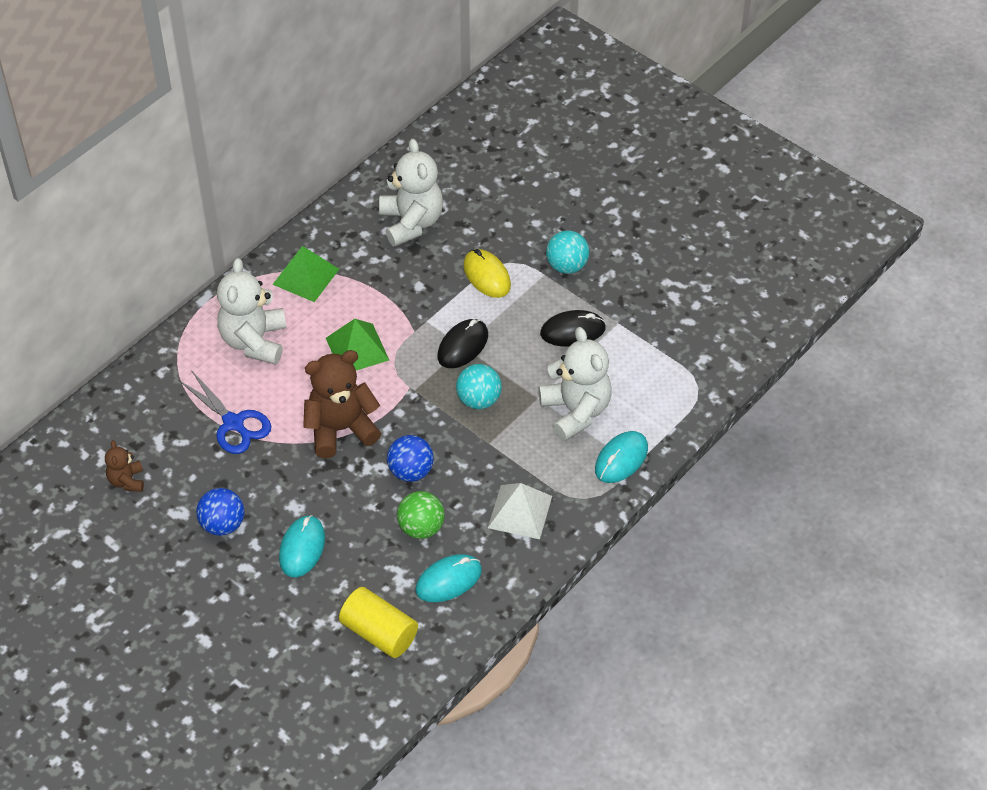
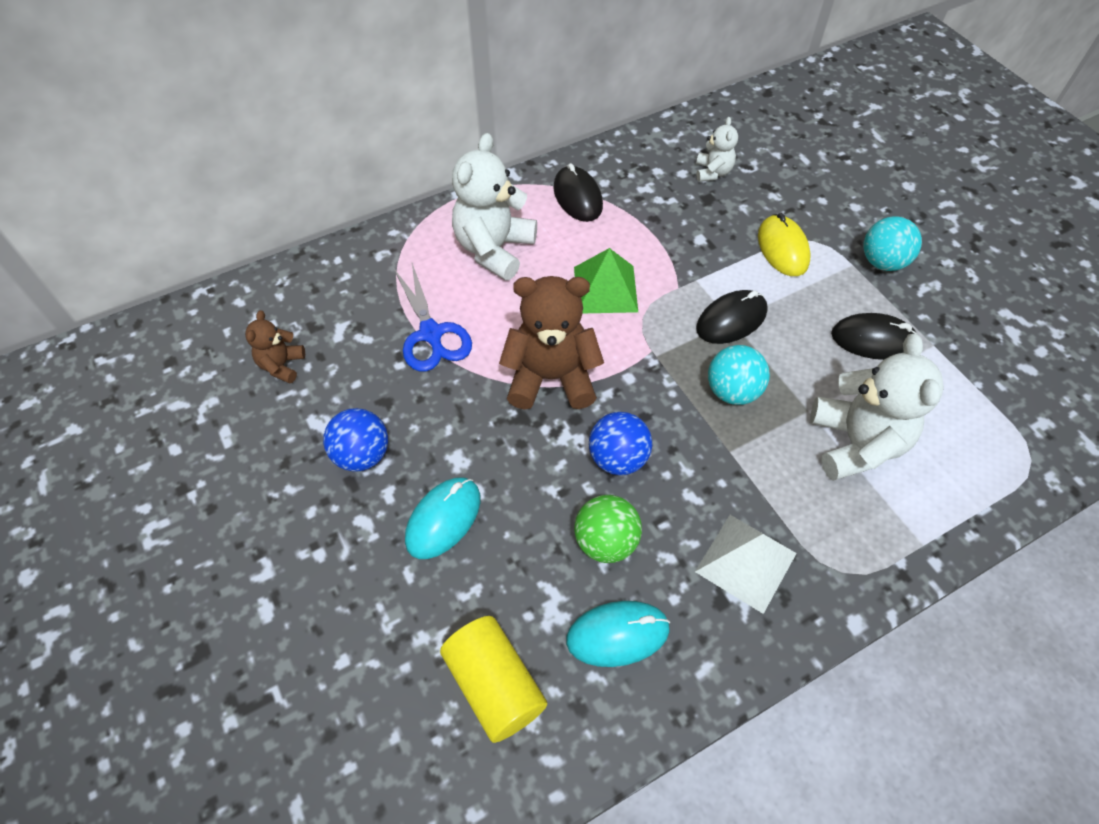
camera: 20 degrees right, 5 degrees up
green pyramid [272,246,339,302] -> black mouse [553,163,603,222]
white teddy bear [379,139,443,247] -> white teddy bear [696,117,738,182], size x0.52
turquoise mouse [595,431,648,483] -> none

